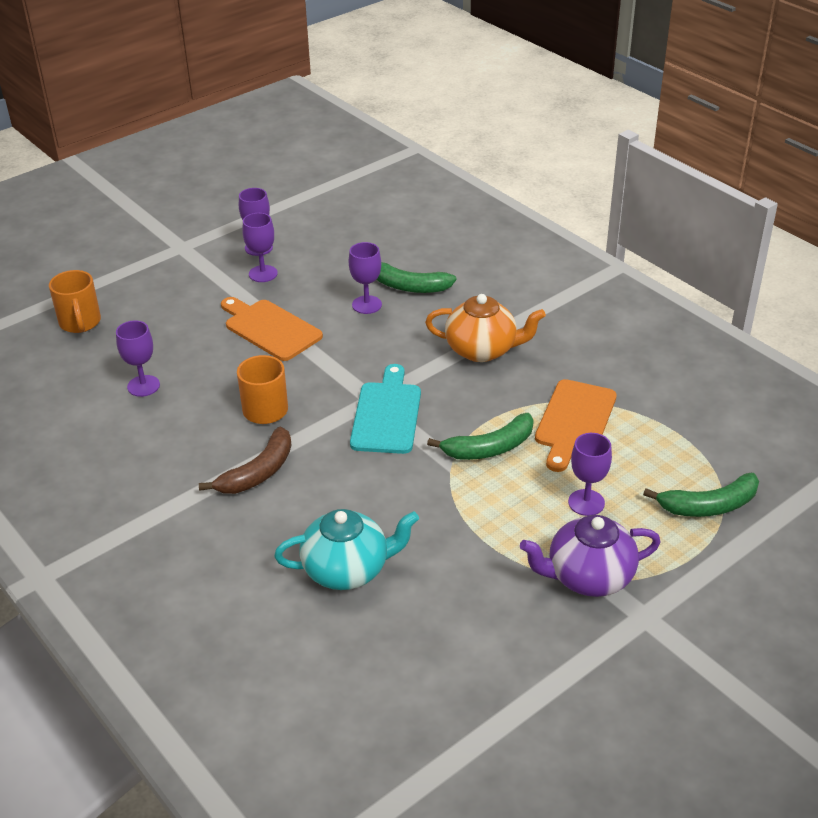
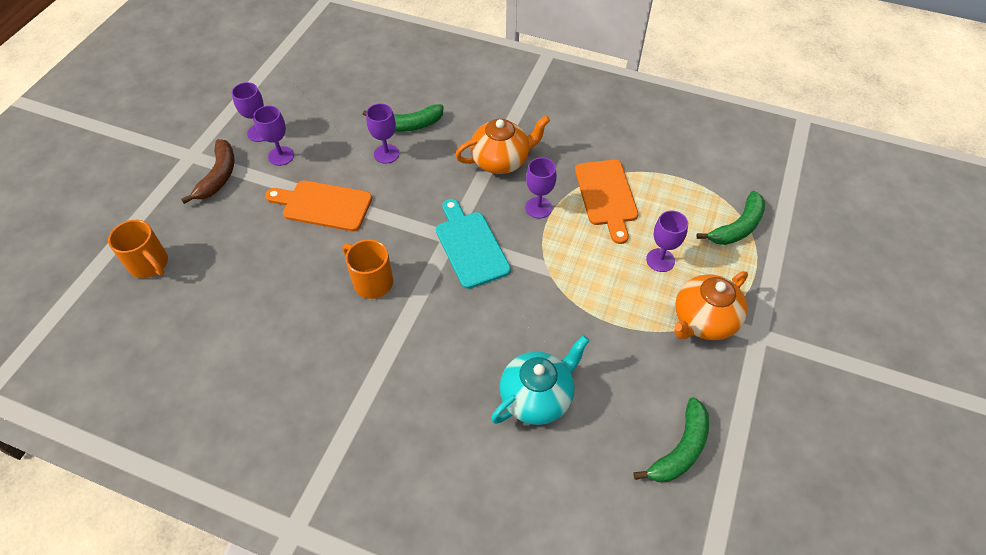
camera: 30 degrees left, 15 degrees up
purple goblet [116,320,160,397] -> purple goblet moved to [525,157,557,218]
brown banana [199,427,292,494] -> brown banana moved to [181,139,235,204]
green banana [427,413,534,460] -> green banana moved to [633,397,709,482]
purple teapot [520,515,661,597] -> orange teapot [674,271,748,340]

